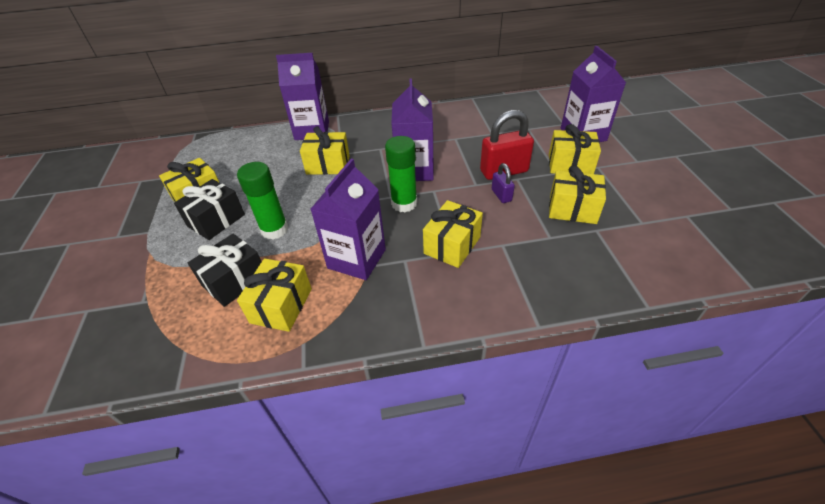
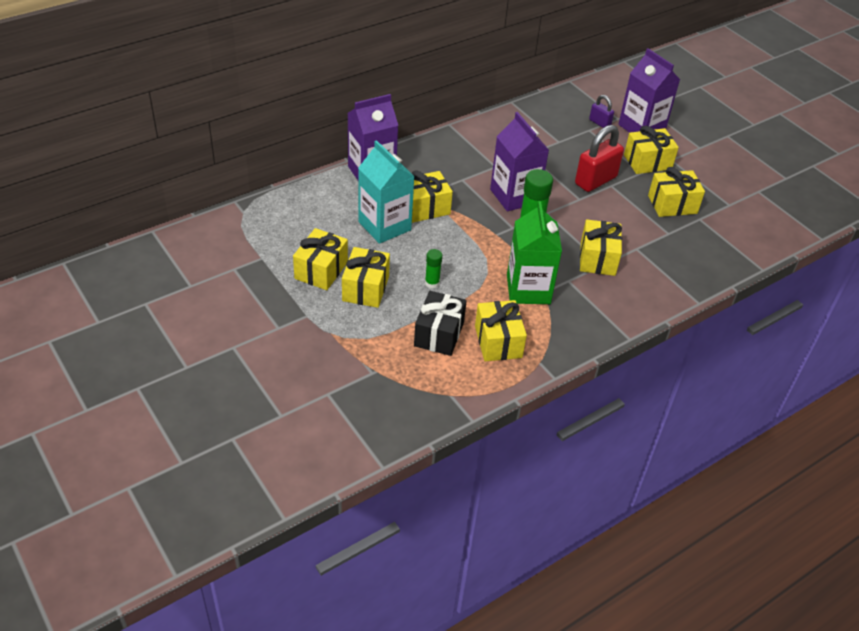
camera: 30 degrees left, 0 degrees up
black gift [174,179,245,240] -> yellow gift [342,247,390,308]
green glue stick [237,162,288,239] -> green glue stick [425,249,442,288], size x0.55
purple carton [311,159,386,280] -> green carton [507,201,562,304]
purple padlock [492,163,515,203] -> purple padlock moved to [589,95,614,128]
none -> turquoise carton [358,140,415,244]

